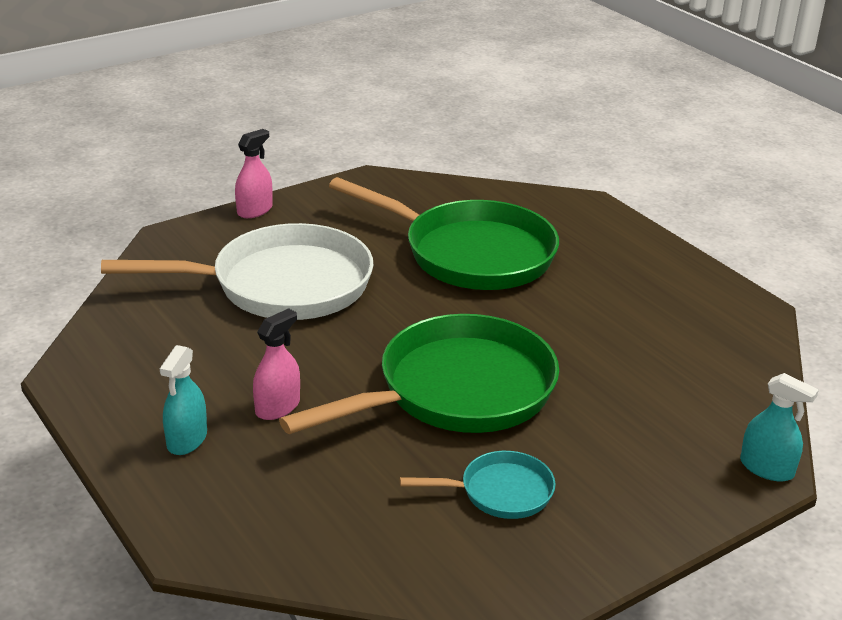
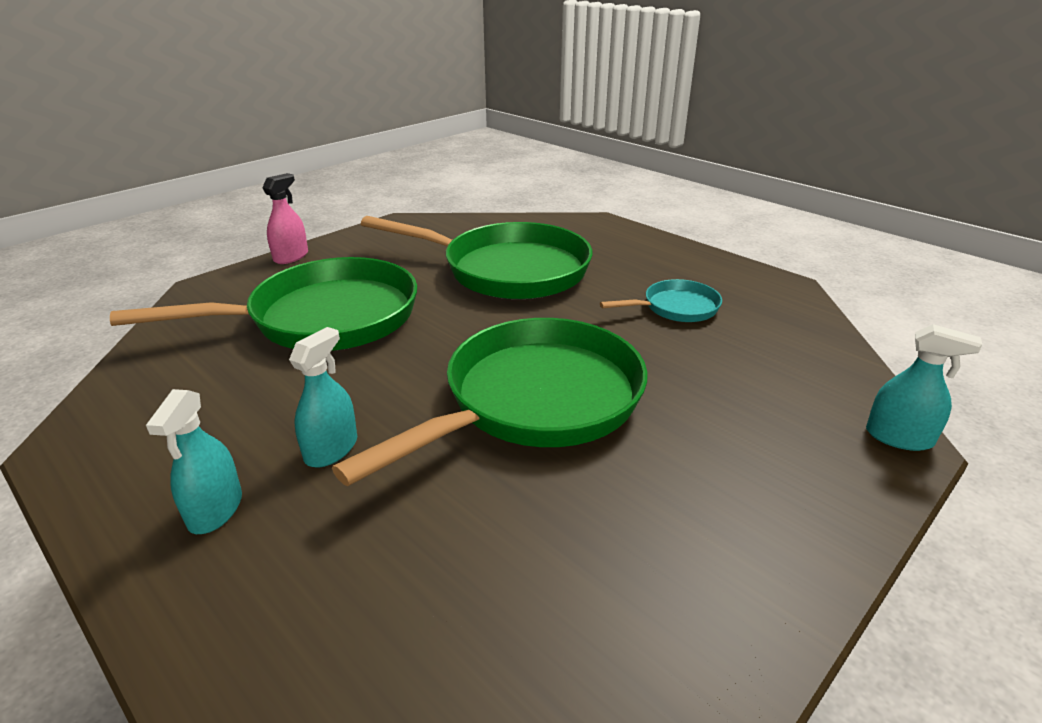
camera: 10 degrees left, 0 degrees up
white pan [101,223,374,320] -> green pan [110,257,417,351]
pink spray bottle [253,308,300,420] -> turquoise spray bottle [289,327,357,467]
turquoise pan [400,451,556,519] -> turquoise pan moved to [600,279,722,322]

